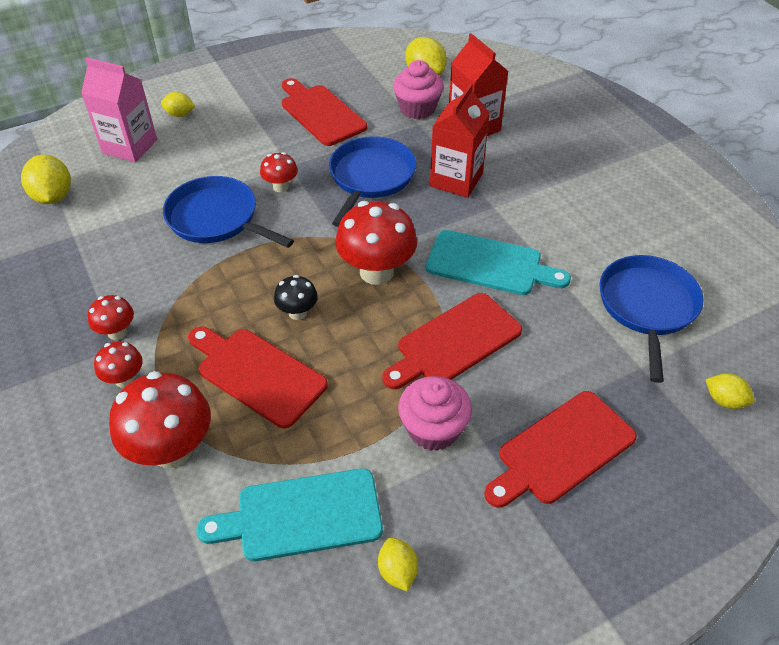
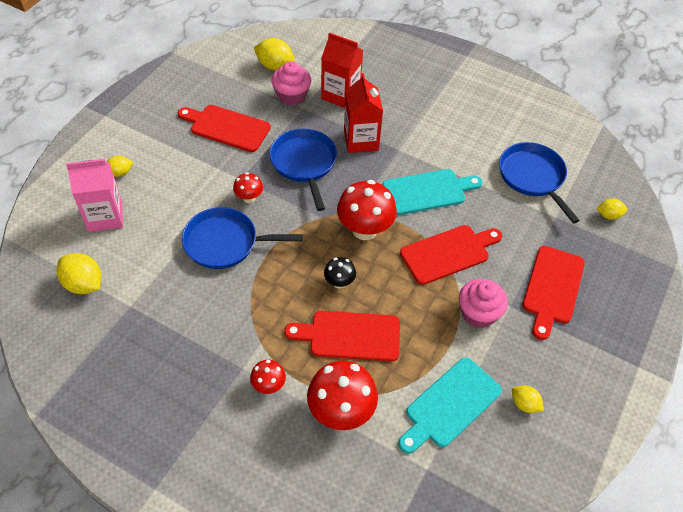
camera: 35 degrees left, 5 degrees up
red mushroom [88,295,134,340] -> none
red cutting board [382,293,522,389] -> red cutting board turned 135 degrees counterclockwise [400,225,502,285]

